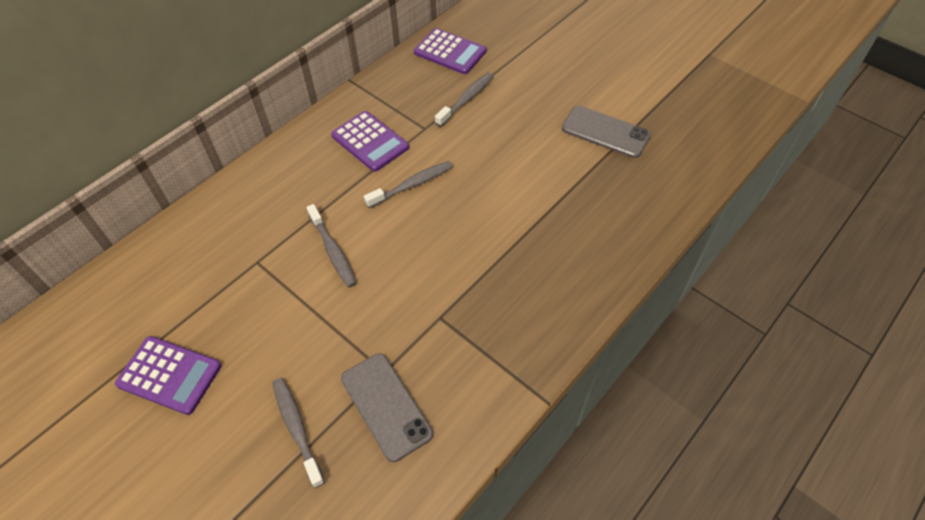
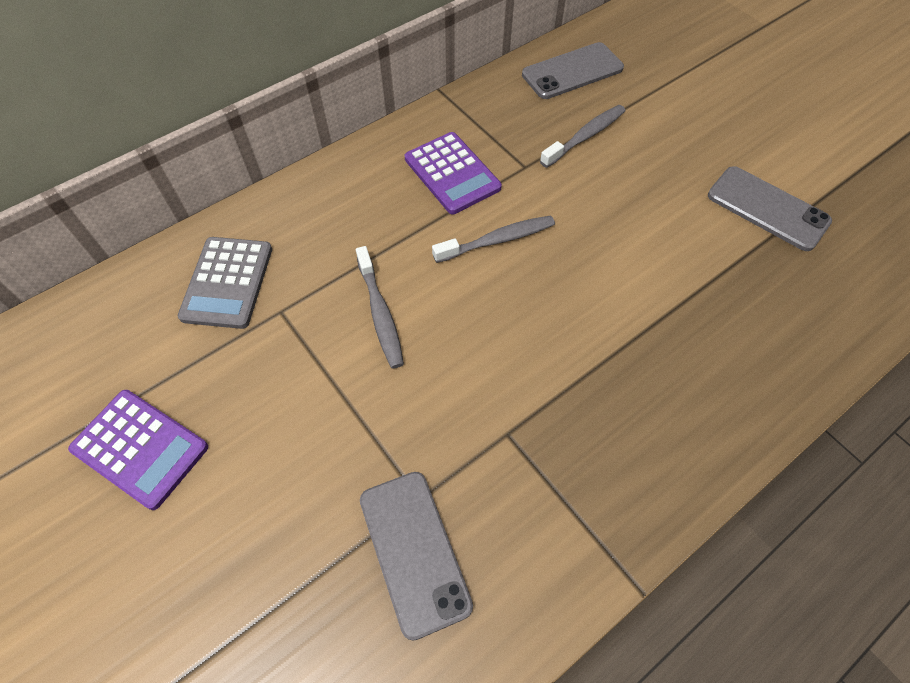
camera: 10 degrees right, 5 degrees up
grey toothbrush [272,378,325,488] -> none
purple calculator [414,28,486,74] -> grey phone [522,42,624,99]
none -> grey calculator [178,237,272,329]

